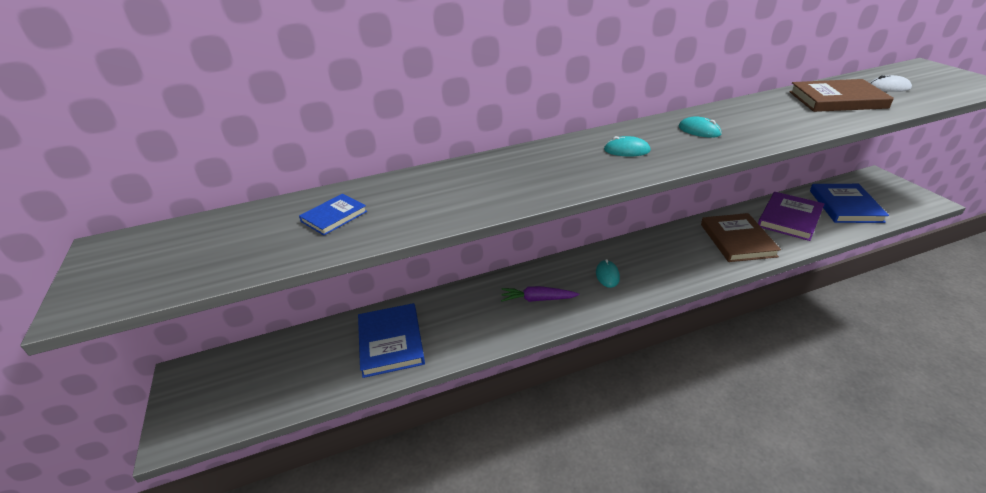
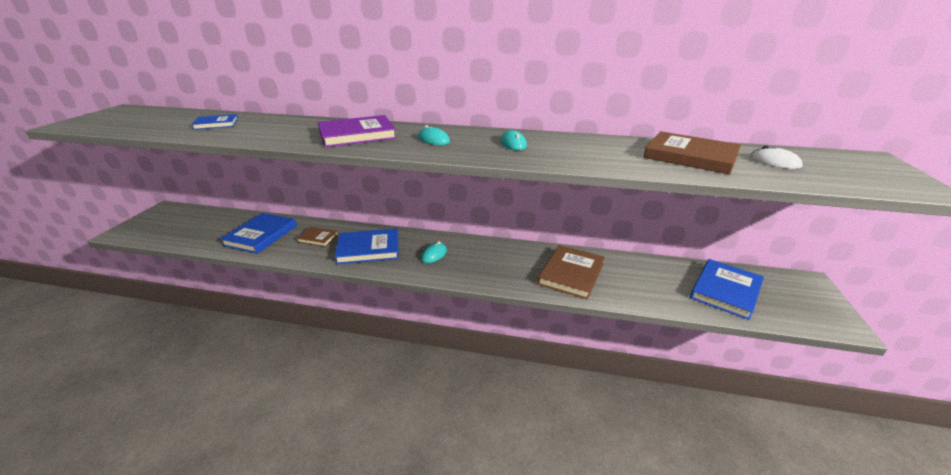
camera: 30 degrees right, 5 degrees down
purple carrot [501,286,579,302] -> blue book [334,229,398,264]
purple book [758,192,824,241] -> purple book moved to [318,115,397,147]
none -> brown book [296,227,339,247]

